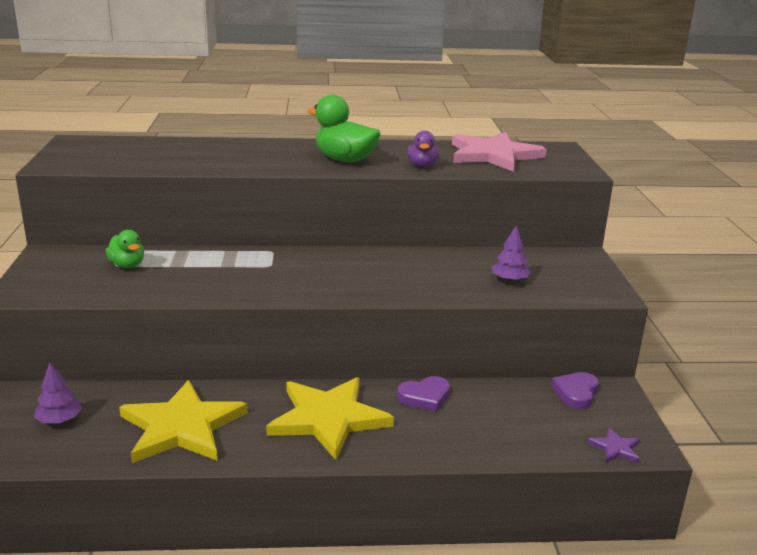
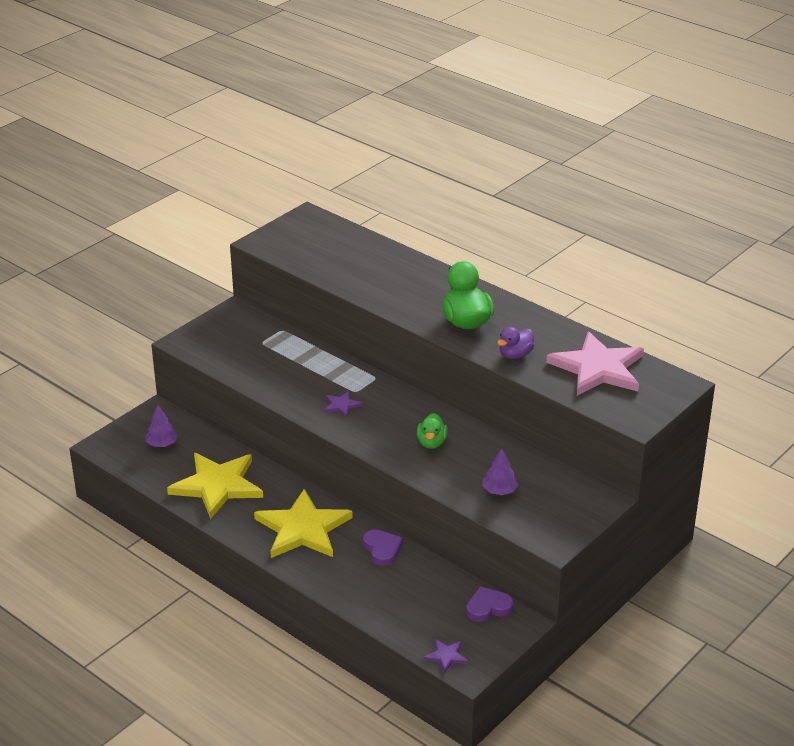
camera: 45 degrees right, 10 degrees up
green duck [106,230,144,268] -> green duck moved to [417,413,448,449]
purple heart [397,376,450,412] -> purple heart turned 135 degrees counterclockwise [363,529,403,566]
none -> purple star [325,391,363,418]

